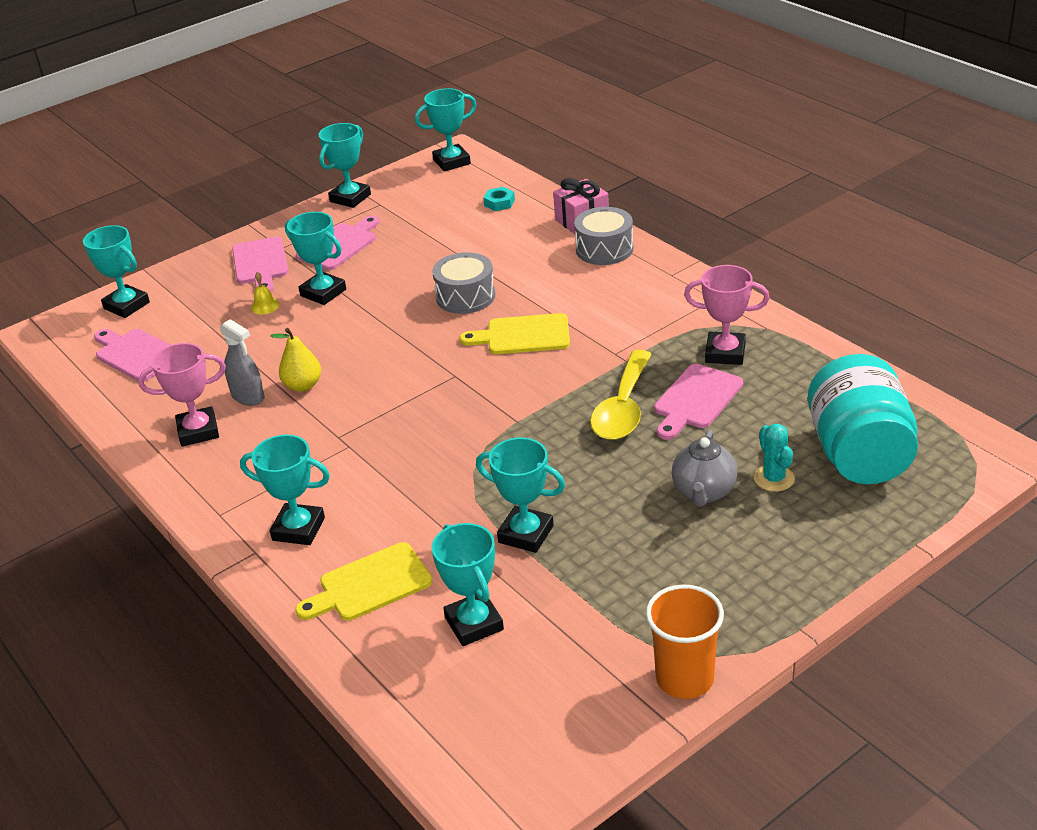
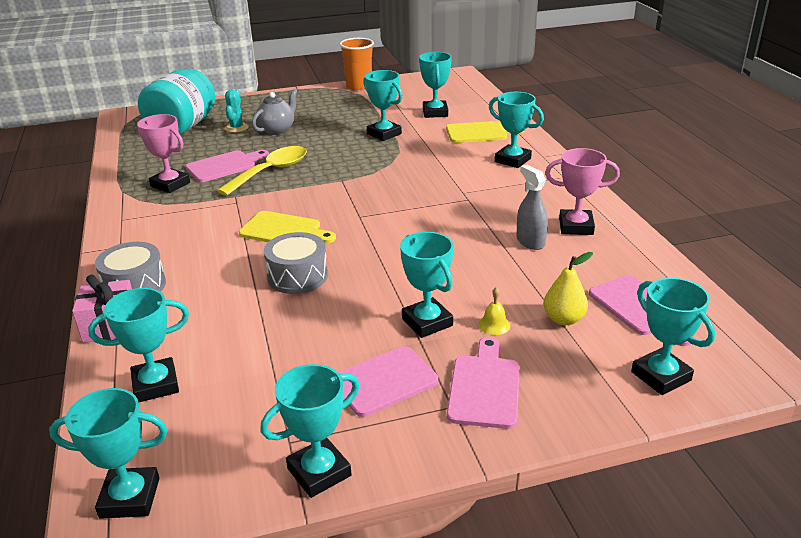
camera: 160 degrees left, 5 degrees down
yellow pear [270,328,321,392] -> yellow pear moved to [543,252,593,325]
turquoise nut [483,187,515,211] -> turquoise trophy [88,288,189,402]

